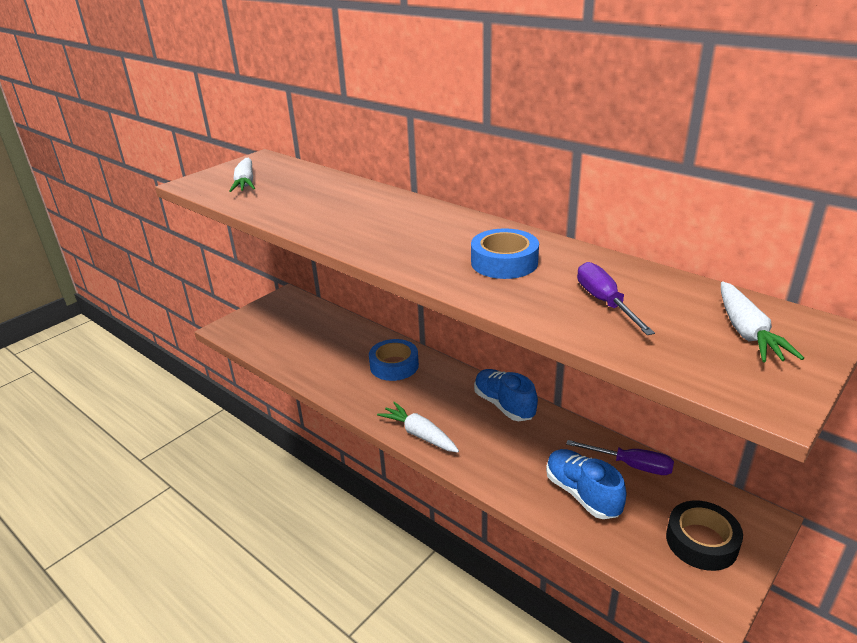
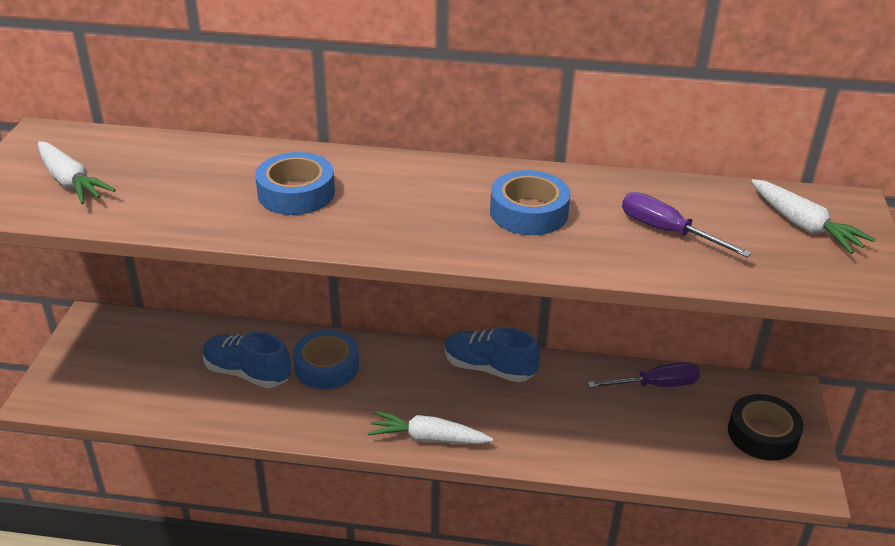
camera: 35 degrees left, 5 degrees up
blue shoe [546,449,627,519] -> blue shoe moved to [203,332,291,388]
none -> blue tape [255,152,335,215]

